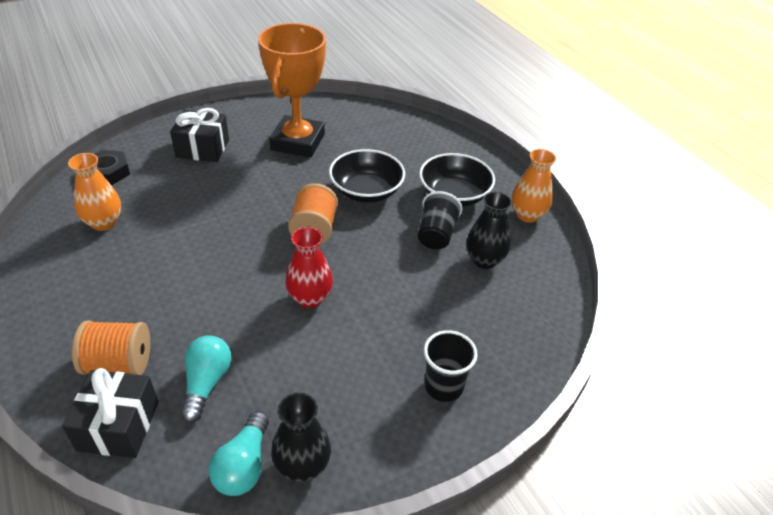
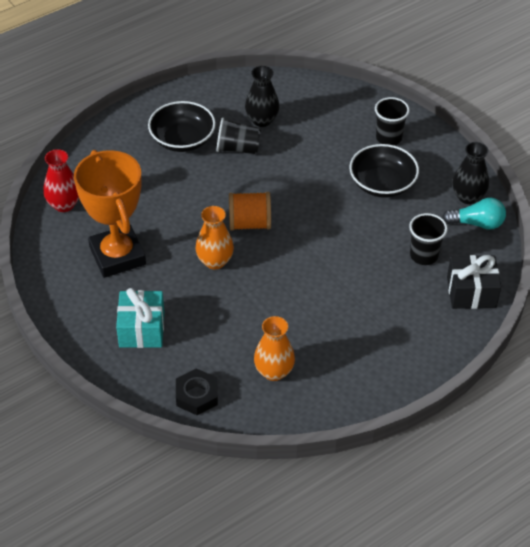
camera: 95 degrees left, 5 degrees up
orange spool [72,320,150,375] -> none
black gift [170,108,229,162] -> turquoise gift [116,288,164,348]
turquoise light bulb [180,335,232,423] -> black cup [409,213,448,265]
orange trophy [258,23,326,157] -> orange trophy turned 60 degrees clockwise [74,150,146,278]
red vase [285,227,333,308] -> red vase moved to [43,149,79,212]
black bowl [329,149,405,203] -> black bowl moved to [349,144,419,198]
orange vase [512,149,556,223] -> orange vase moved to [196,206,234,269]

